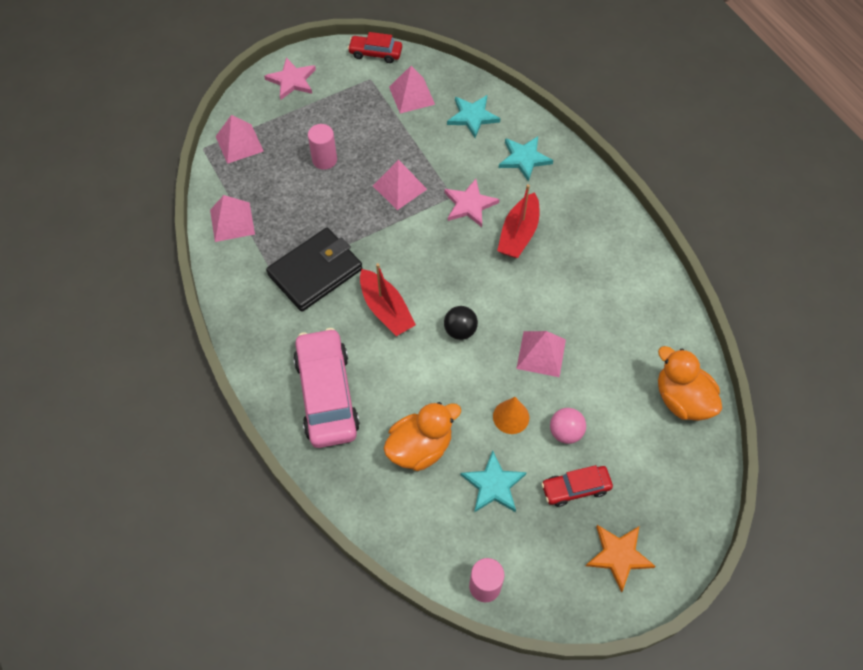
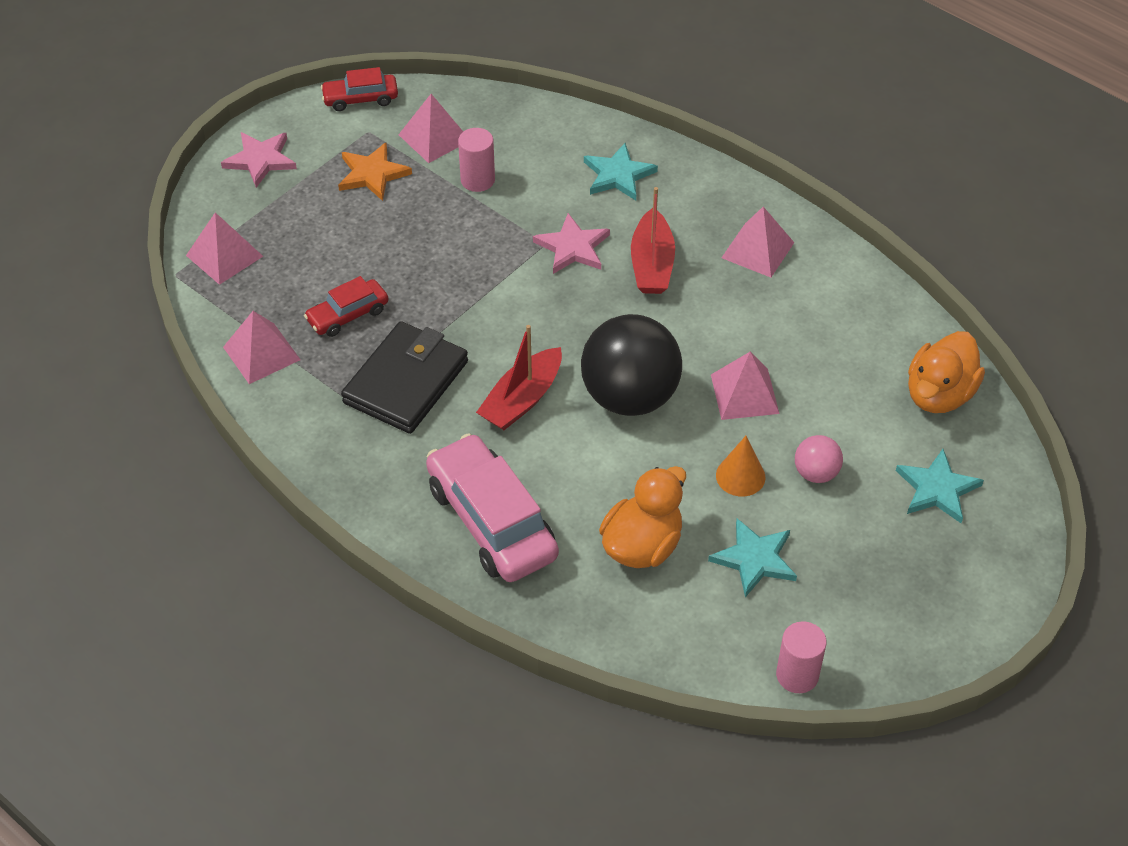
camera: 20 degrees left, 10 degrees down
pink cylinder [308,124,337,170] -> pink cylinder moved to [458,128,495,192]
red boat [360,263,416,336] -> red boat turned 90 degrees clockwise [476,325,562,430]
pink pyramid [373,160,427,210] -> pink pyramid moved to [721,207,794,278]
black ball [444,306,478,340] -> black ball [581,314,682,416], size x2.16
turquoise star [447,95,500,138] -> turquoise star moved to [896,449,984,523]
red car [541,465,613,507] -> red car moved to [304,276,388,337]
orange star [586,525,656,592] -> orange star moved to [338,143,412,201]
orange duck [658,346,722,421] -> orange duck turned 90 degrees counterclockwise [908,331,985,413]

